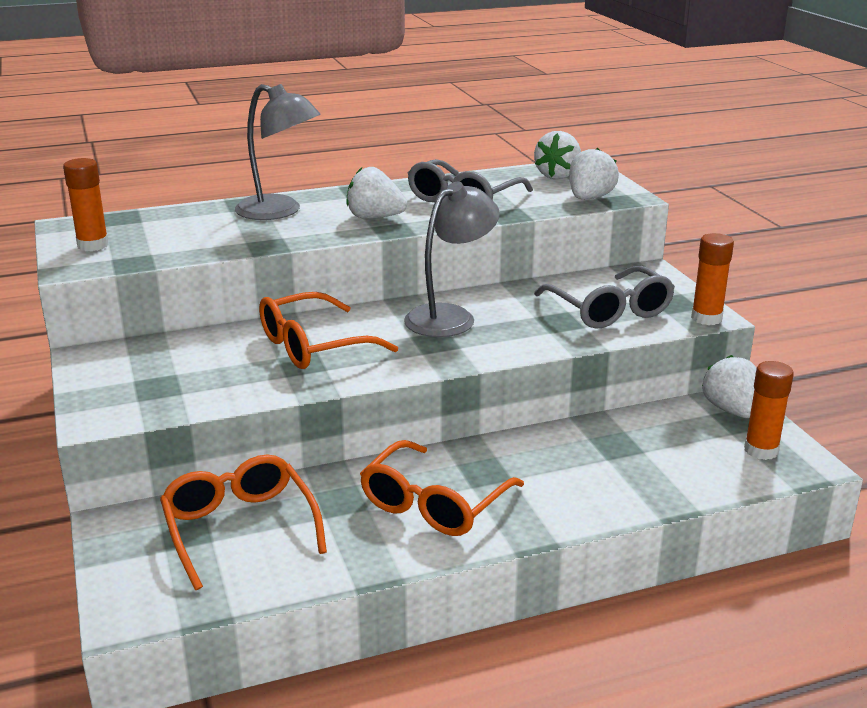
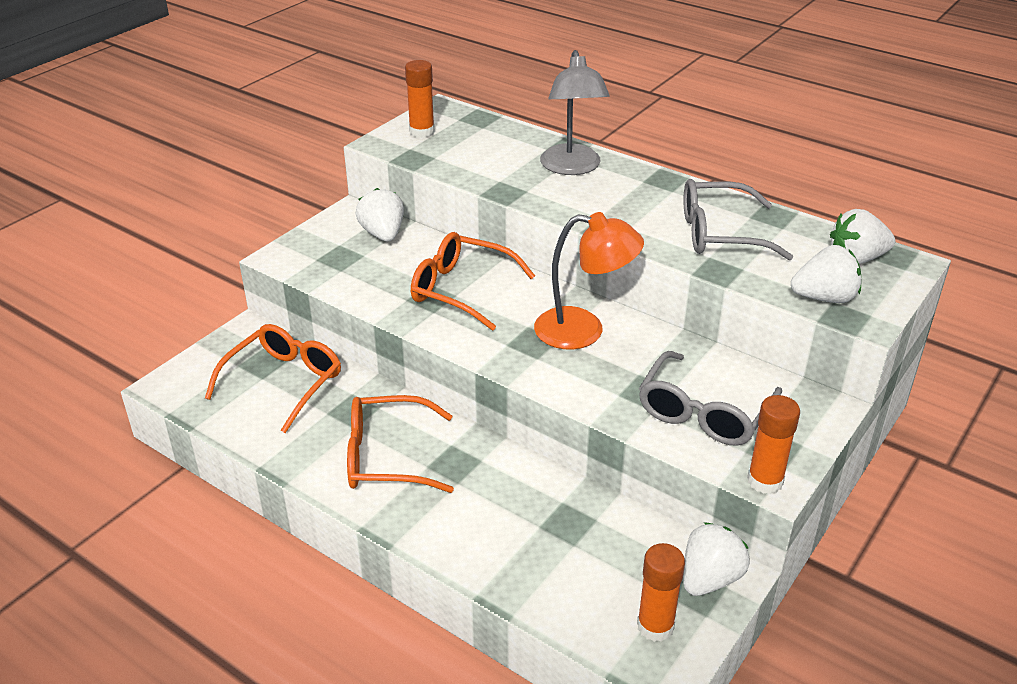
camera: 55 degrees right, 10 degrees up
white strawberry [346,167,407,219] -> white strawberry moved to [356,188,404,241]
grey lamp [404,182,500,337] -> orange lamp [534,212,644,350]

